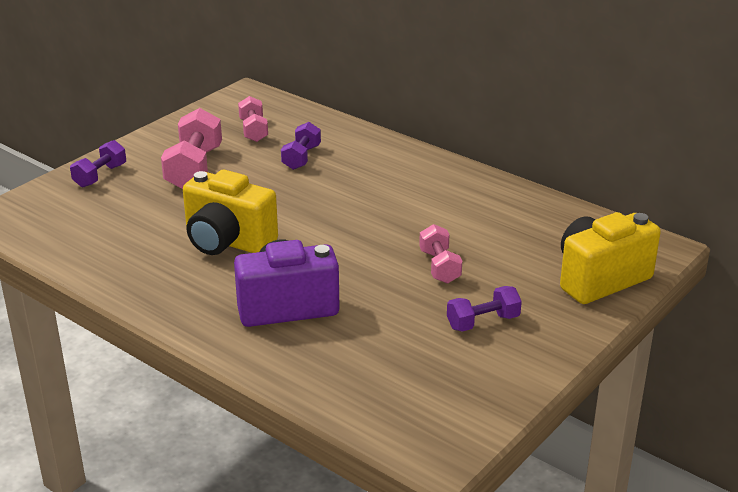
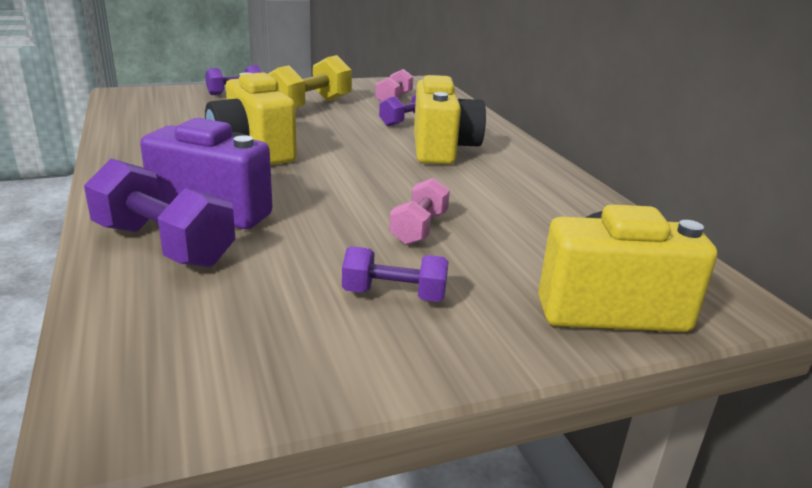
camera: 30 degrees right, 5 degrees down
pink dumbbell [161,108,222,189] -> yellow dumbbell [268,55,352,109]
none -> purple dumbbell [84,159,235,267]
none -> yellow camera [414,75,486,164]

